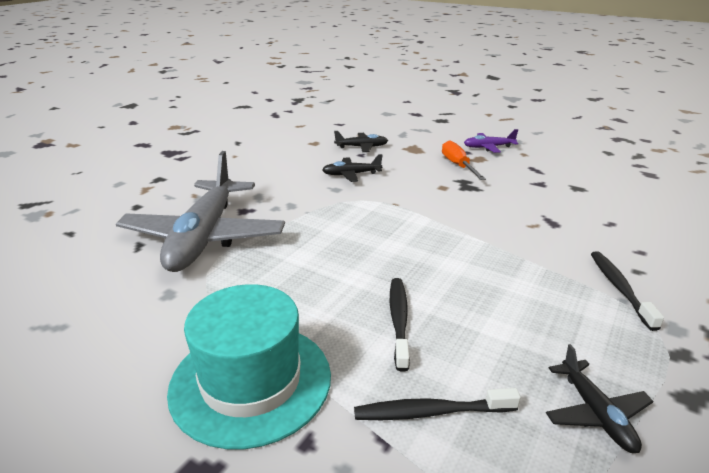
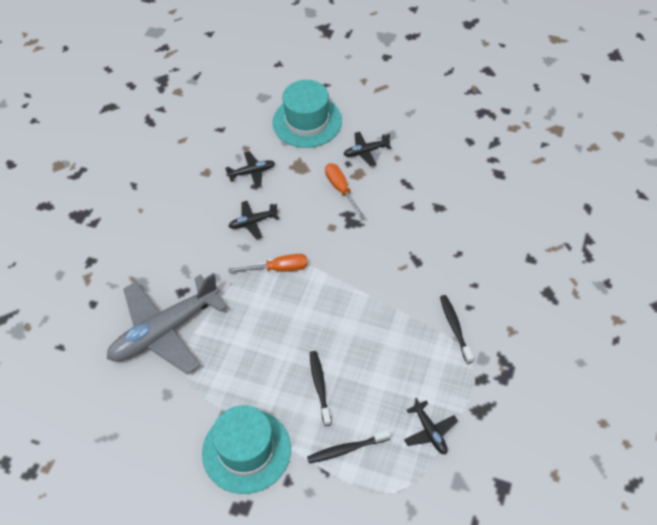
camera: 10 degrees left, 25 degrees up
grey plane [116,151,285,272] -> grey plane turned 60 degrees clockwise [107,273,227,374]
purple plane [464,129,518,153] -> black plane [343,132,391,166]
none -> orange screwdriver [228,254,308,273]
none -> turquoise hat [272,80,342,148]

